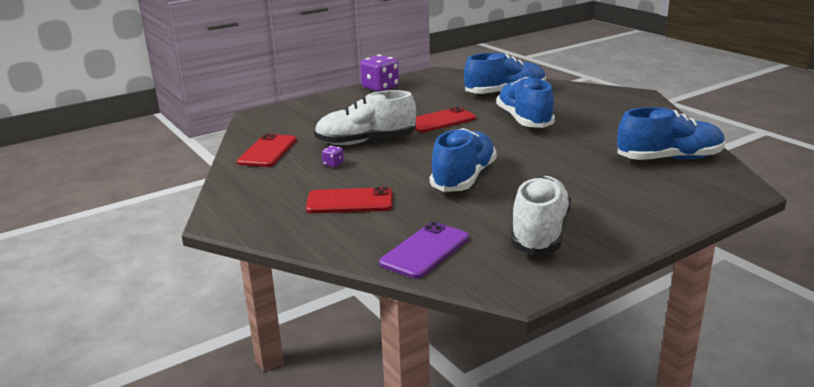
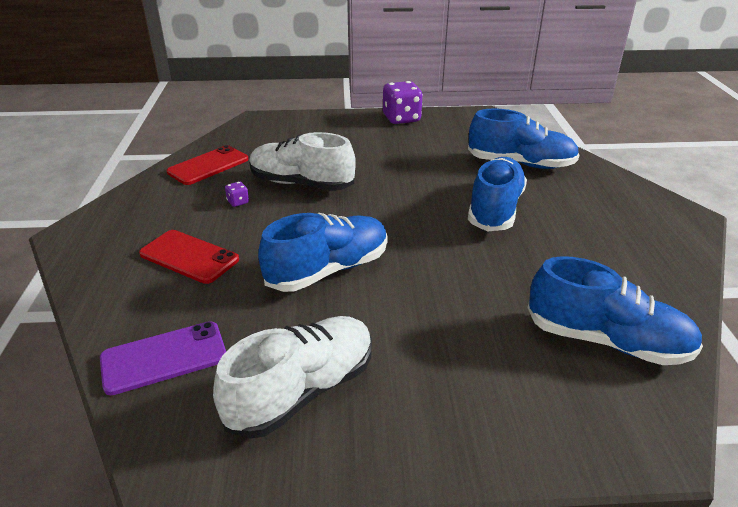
camera: 30 degrees right, 10 degrees up
red phone [415,107,476,132] -> none

